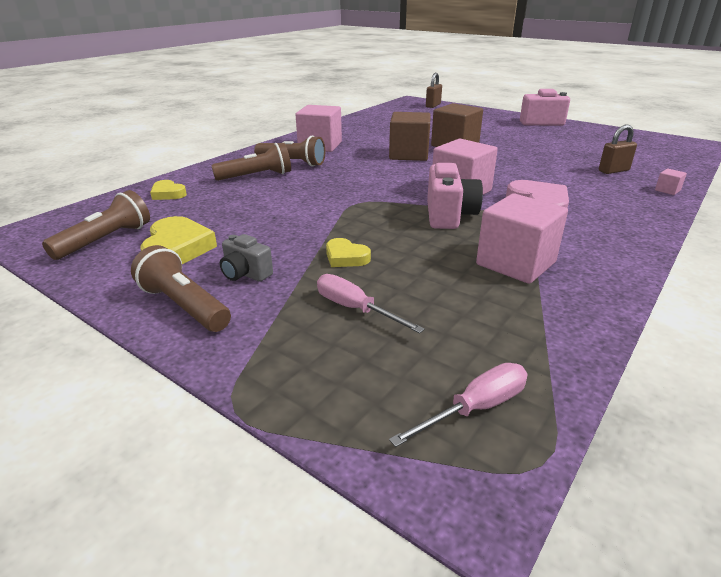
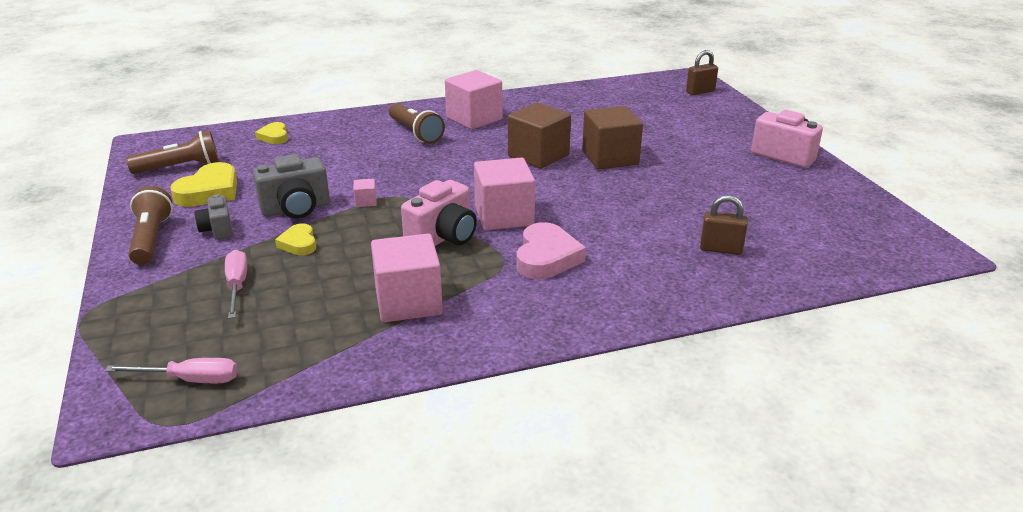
camera: 35 degrees right, 0 degrees up
brown flashlight [211,143,291,181] -> none
pink cube [655,169,687,195] -> pink cube moved to [353,179,377,207]
none -> grey camera [253,154,330,219]

